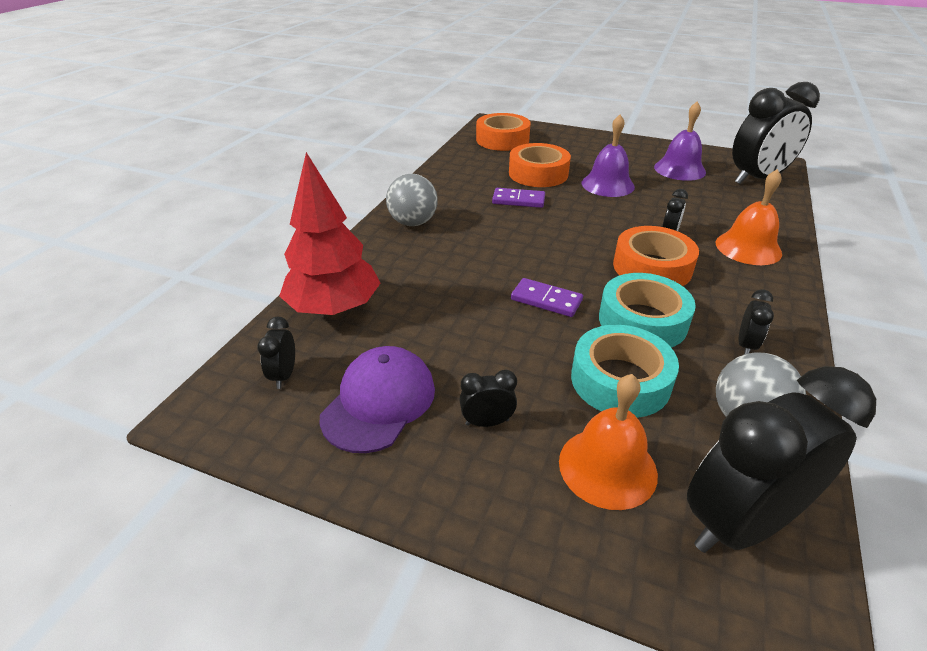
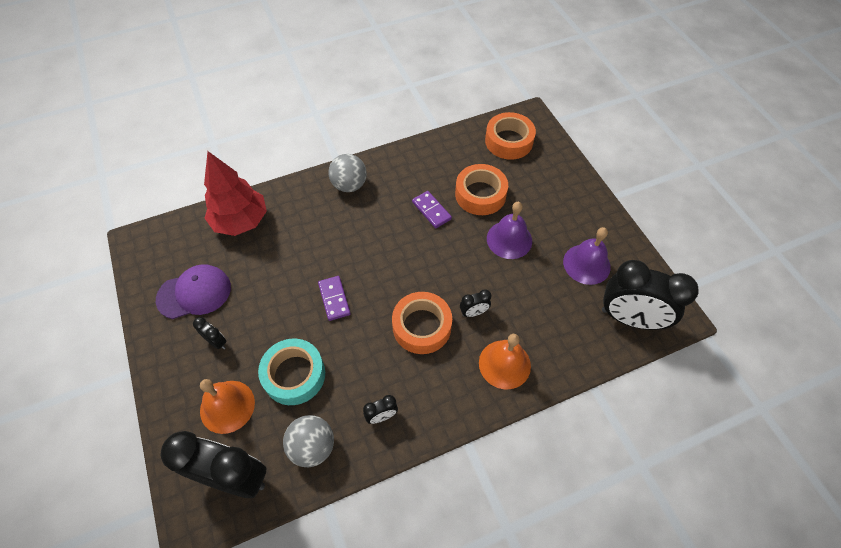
camera: 45 degrees right, 20 degrees up
black clock [257,316,295,389] -> none
turquoise tape [599,273,696,347] -> none

